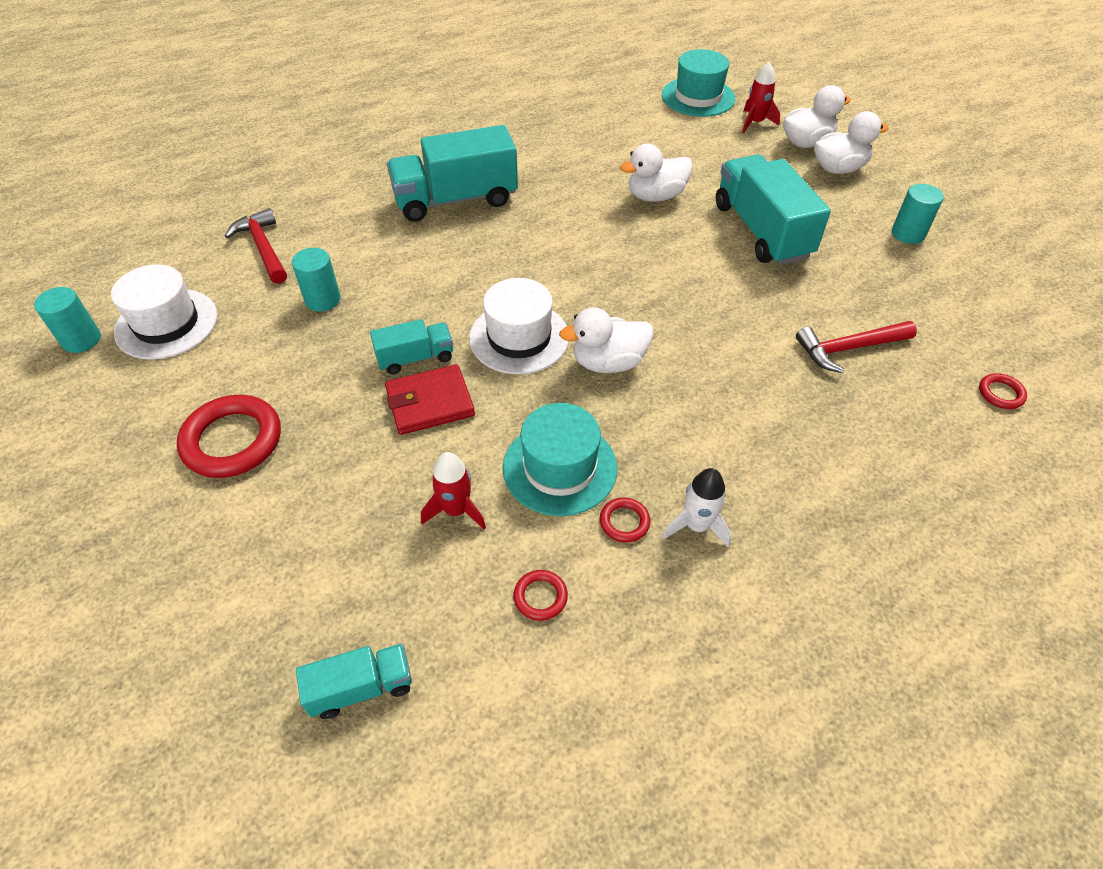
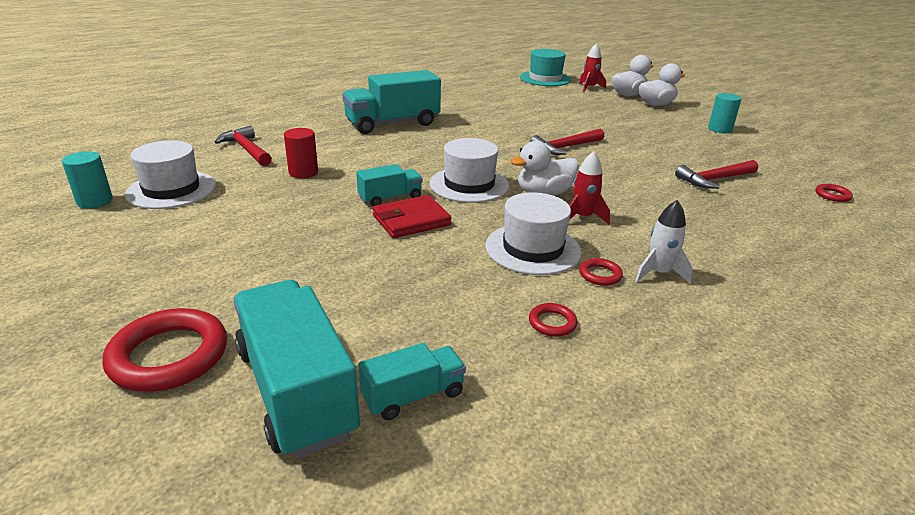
camera: 10 degrees left, 20 degrees down
red ring [177,395,281,478] -> red ring moved to [103,308,227,392]
turquoise cylinder [292,248,340,312] -> red cylinder [284,128,318,178]
red rocket [421,452,486,530] -> red rocket moved to [569,151,610,224]
turquoise hat [503,403,617,516] -> white hat [485,192,582,275]
white duck [620,144,693,202] -> none
turquoise truck [716,154,831,265] -> turquoise truck moved to [233,280,360,458]
none -> red hammer [530,129,604,155]

